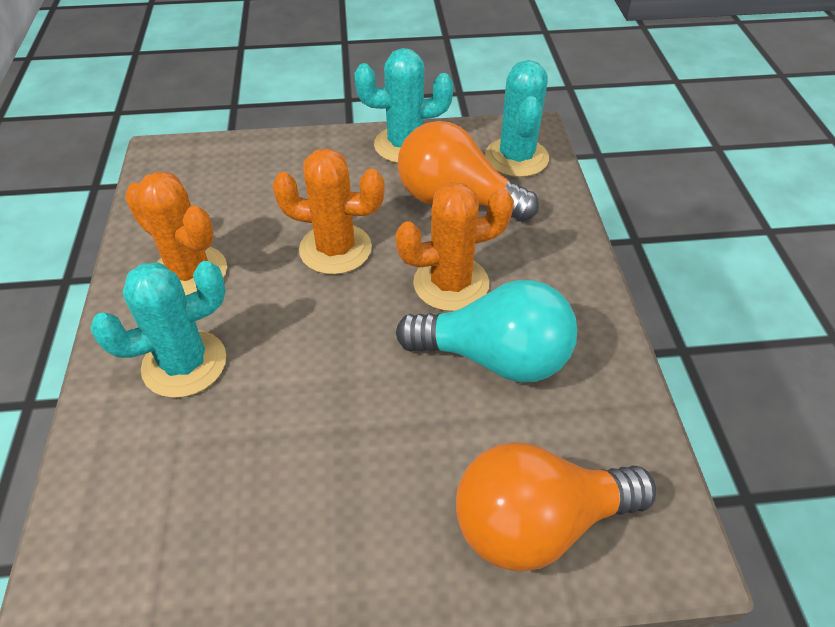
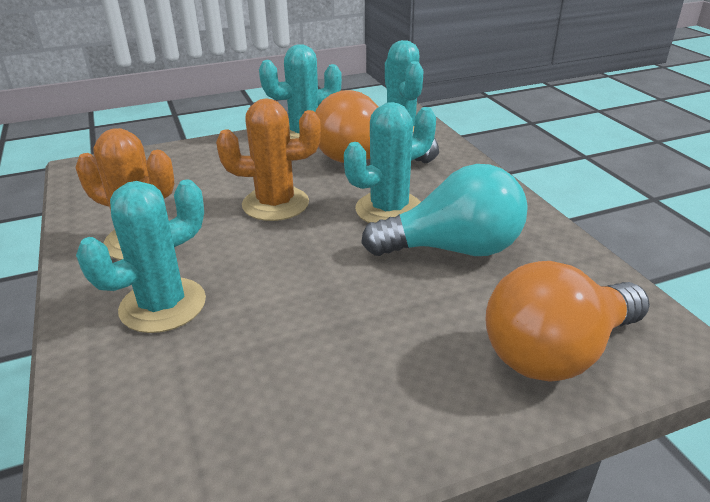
camera: 15 degrees left, 15 degrees down
orange cactus [395,182,514,311] -> turquoise cactus [344,102,436,223]

